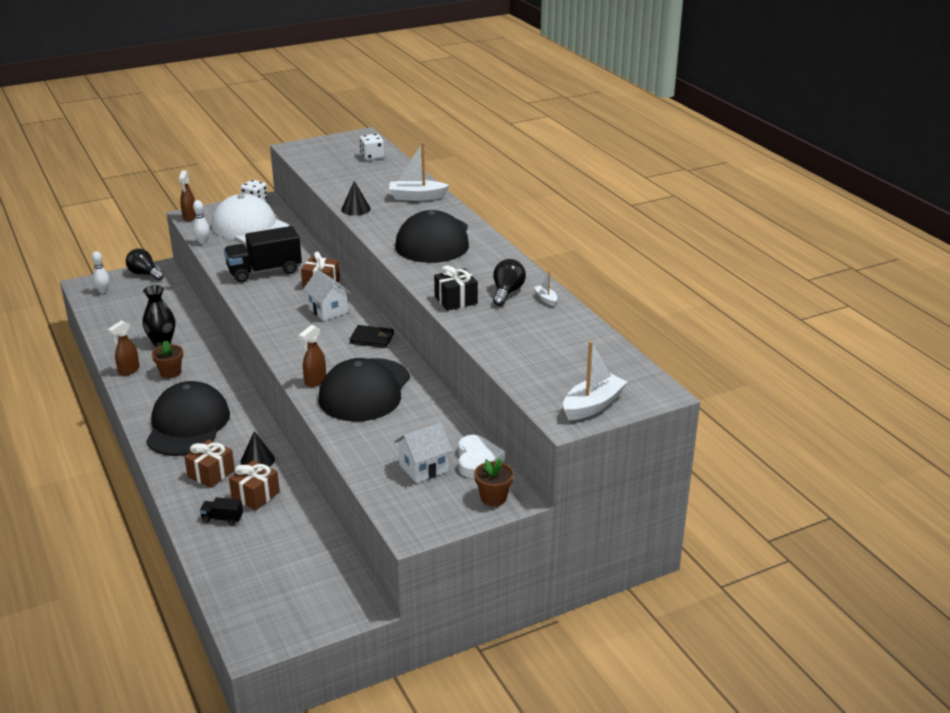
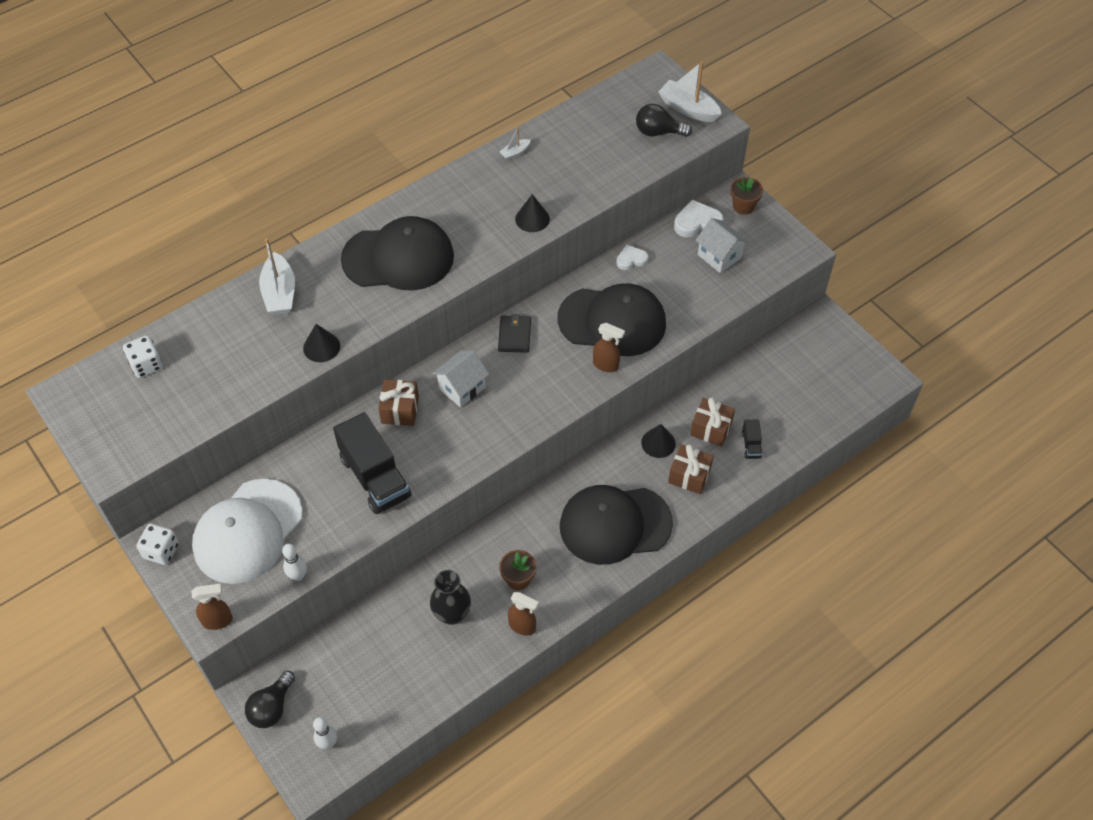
camera: 100 degrees left, 25 degrees up
black gift [434,265,478,311] -> black cone [515,194,550,232]
black light bulb [493,259,526,306] -> black light bulb moved to [636,104,692,137]
none -> white heart [617,245,648,270]

